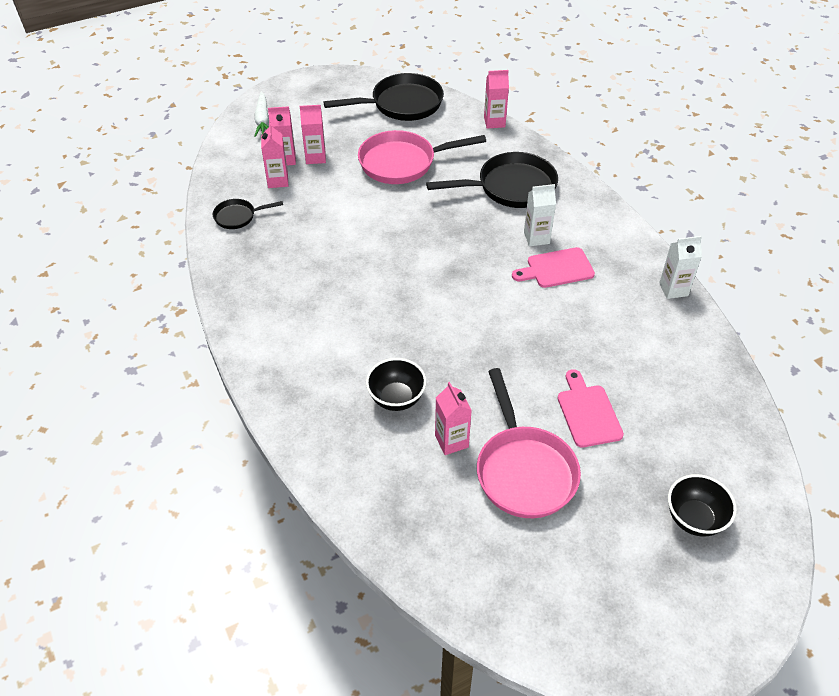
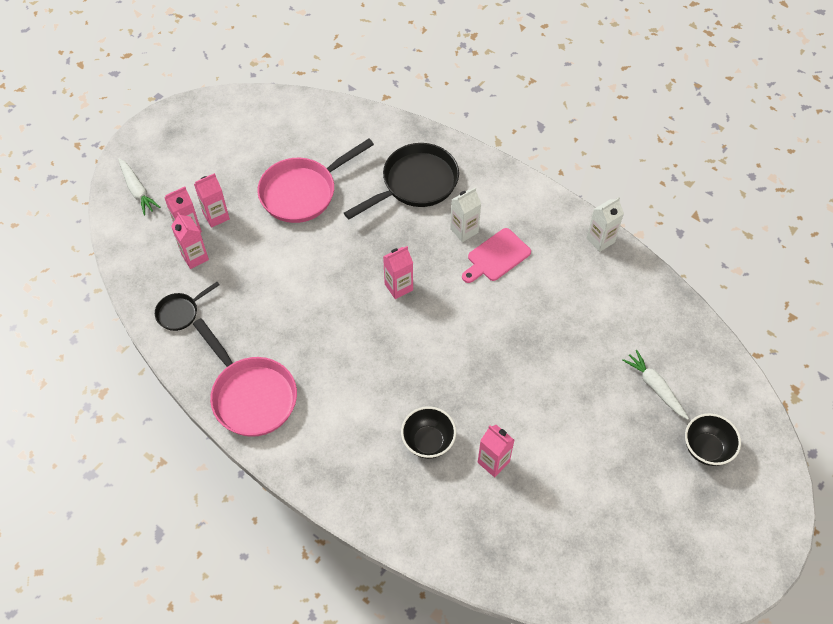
camera: 25 degrees left, 10 degrees up
black pan [323,73,444,121] -> none
pink pan [477,368,581,518] -> pink pan moved to [193,318,297,437]
pink carton [484,70,509,129] -> pink carton moved to [383,246,413,299]
pink cutting board [558,369,624,447] -> none
none -> white carrot [622,350,689,420]

